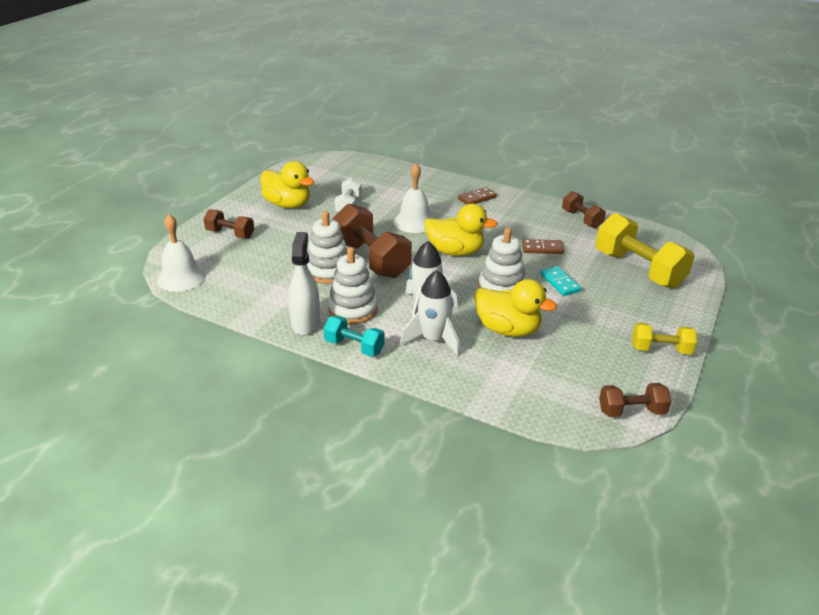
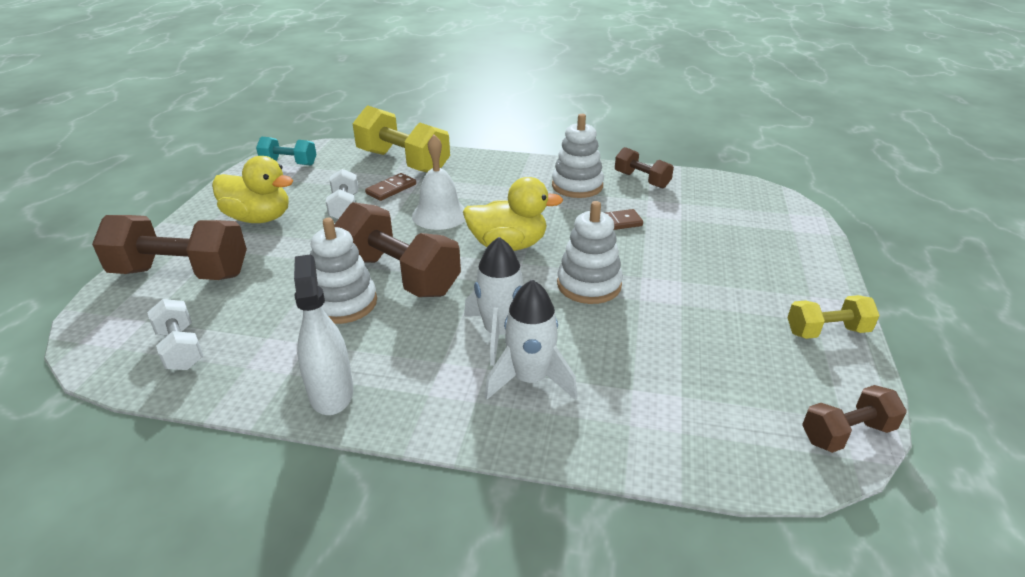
camera: 15 degrees left, 0 degrees up
white bell [157,214,206,292] -> none
brown dumbbell [204,209,254,239] -> brown dumbbell [92,215,247,280], size x1.83
turquoise dumbbell [324,316,385,357] -> turquoise dumbbell moved to [256,137,317,166]
white stacking toy [328,247,378,324] -> white stacking toy moved to [552,114,604,198]
brown domino [458,187,497,205] -> brown domino moved to [365,173,416,201]
yellow duck [474,279,557,337] -> none
turquoise domino [540,266,581,296] -> none
yellow dumbbell [595,213,695,288] -> yellow dumbbell moved to [352,105,450,172]
none -> white dumbbell [147,299,203,370]

